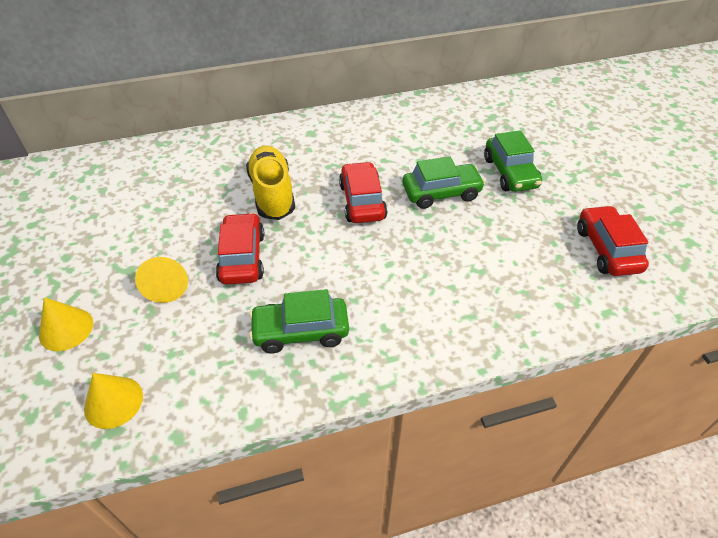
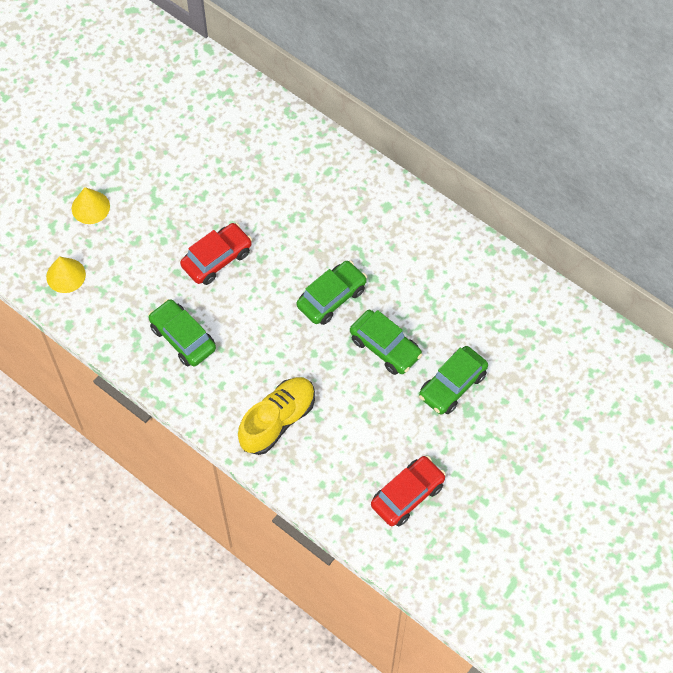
camera: 55 degrees right, 15 degrees up
yellow cone [135,257,188,303] -> none
yellow shoe [246,146,295,220] -> yellow shoe moved to [238,377,315,455]
red car [339,162,387,223] -> green car [297,260,367,325]

